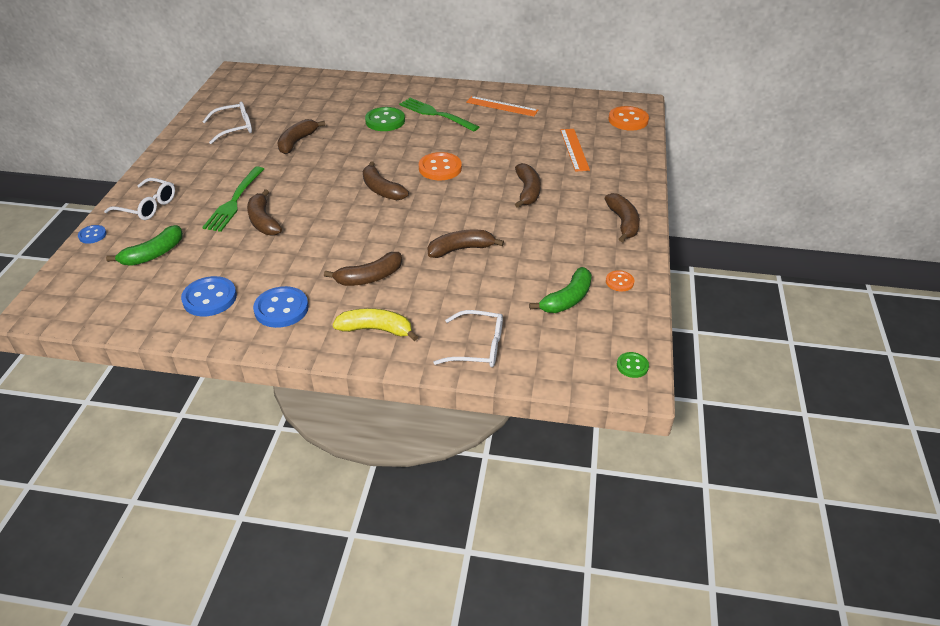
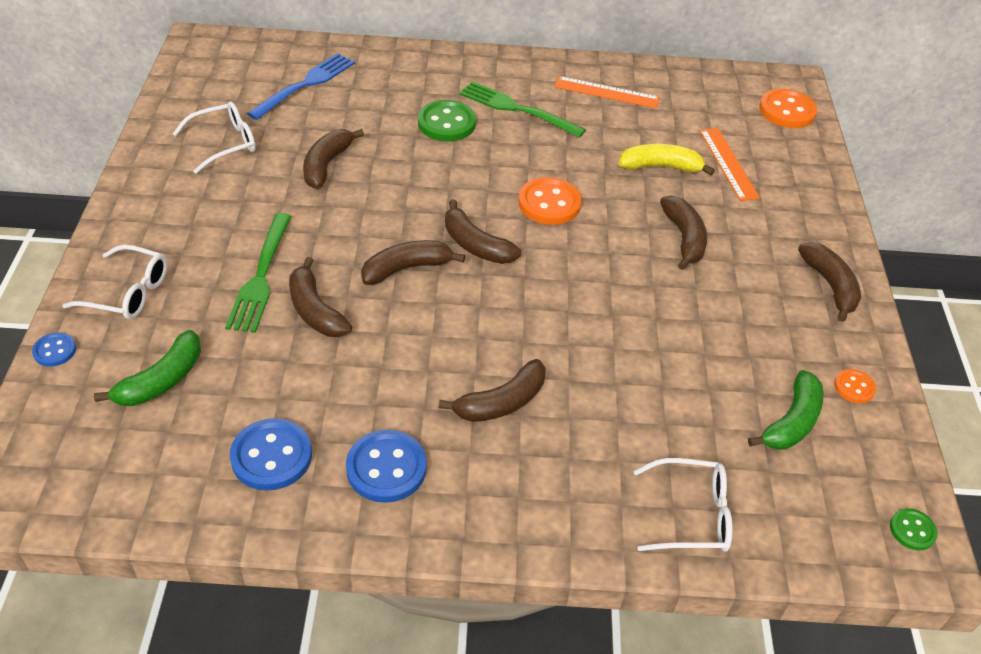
camera: 10 degrees left, 5 degrees up
yellow banana [332,308,418,341] -> yellow banana moved to [619,144,715,175]
brown banana [428,230,504,258] -> brown banana moved to [361,240,465,285]
none -> blue fork [247,53,355,120]

